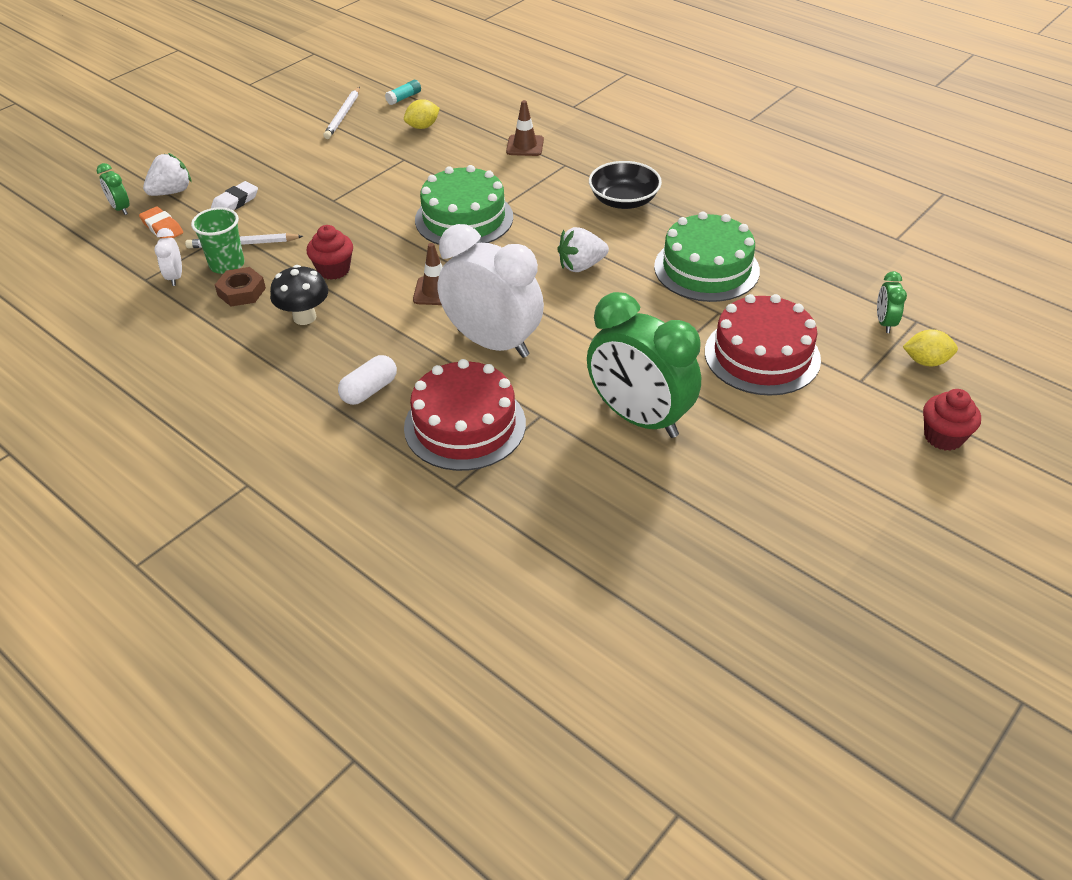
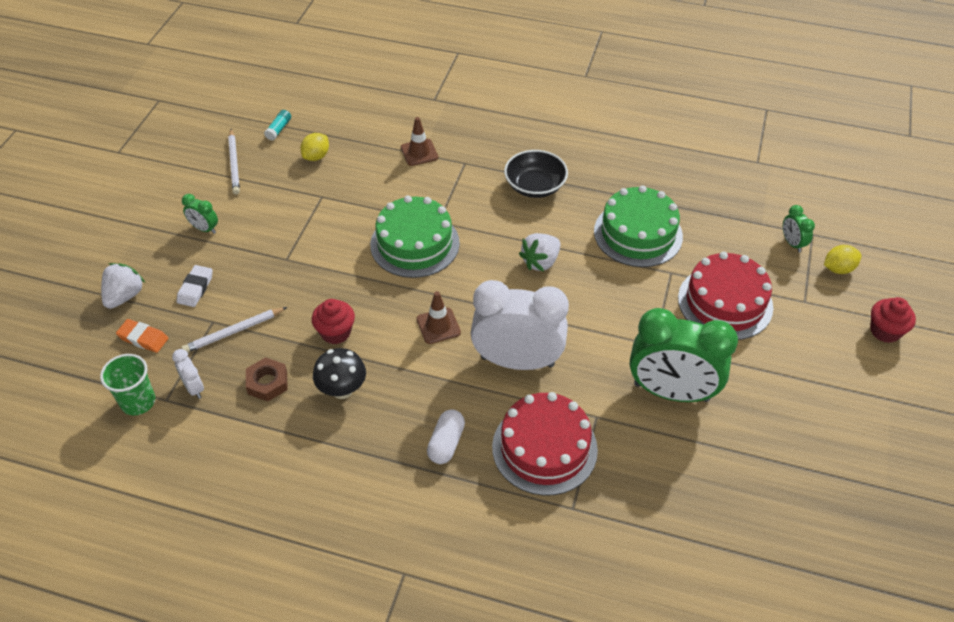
camera: 25 degrees left, 5 degrees up
green clock [97,163,130,215] -> green clock moved to [182,194,218,234]
green cup [191,207,245,274] -> green cup moved to [100,354,155,415]

